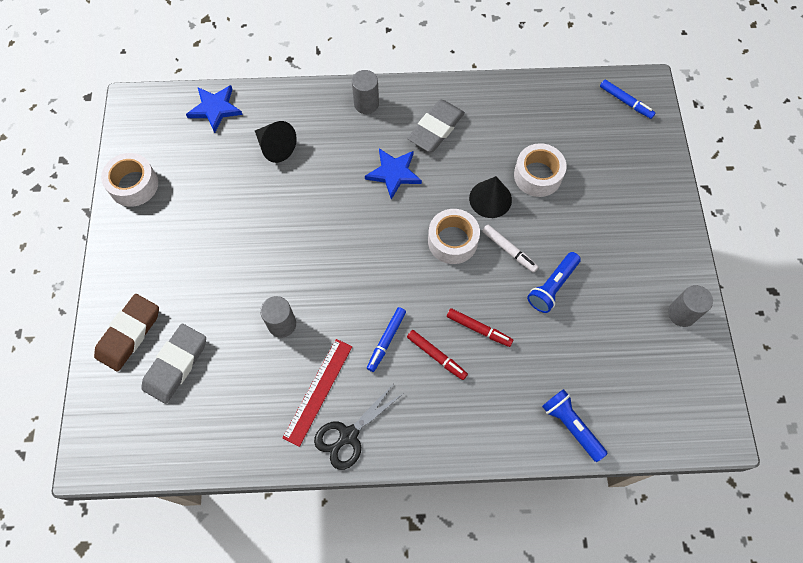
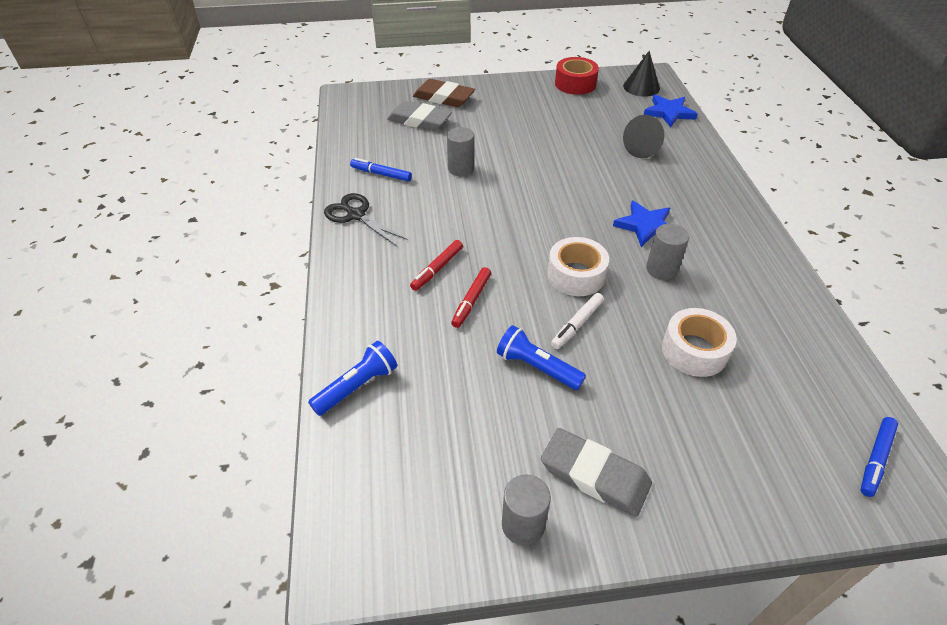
camera: 85 degrees right, 20 degrees down
white tape [101,153,158,207] -> red tape [555,57,599,95]
red ruler [283,339,352,447] -> none
grey cylinder [352,70,379,114] -> grey cylinder moved to [646,224,689,280]
blue marker [367,307,406,372] -> blue marker moved to [350,158,412,181]
grey eraser [407,99,465,152] -> grey eraser moved to [541,428,652,517]
black cone [469,176,512,218] -> black cone moved to [623,51,660,97]

